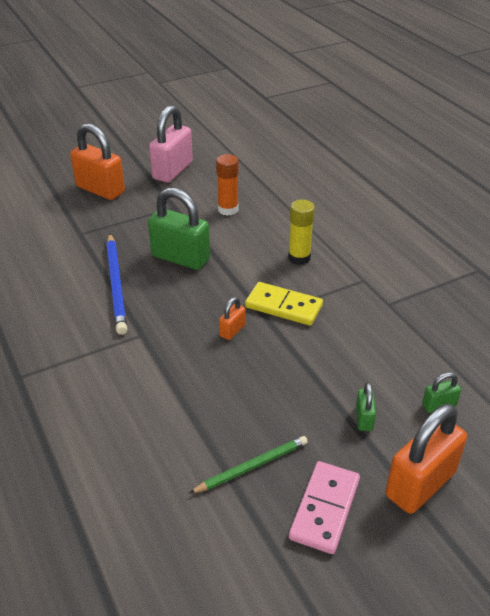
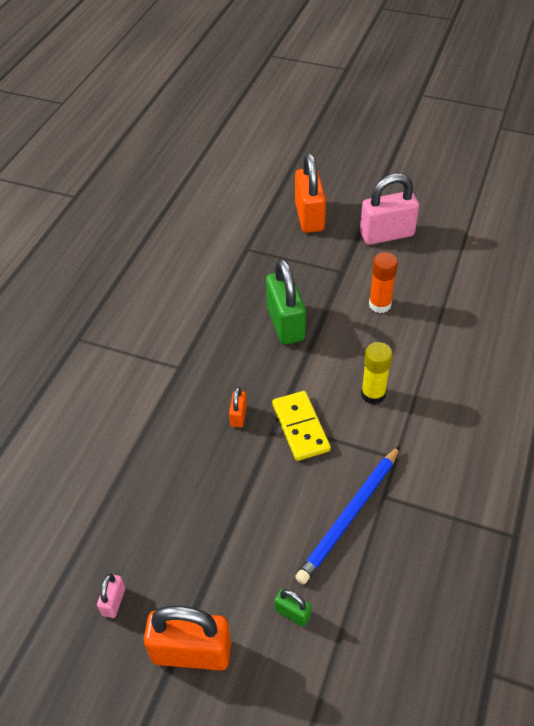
camera: 50 degrees right, 10 degrees up
blue pencil [106,233,127,335] -> blue pencil moved to [295,446,400,584]
green pencil [189,436,308,494] -> none
orange padlock [219,297,246,340] -> orange padlock turned 75 degrees counterclockwise [229,387,247,428]
pink domino [289,461,360,554] -> pink padlock [97,573,126,618]
green padlock [356,382,376,431] -> none

